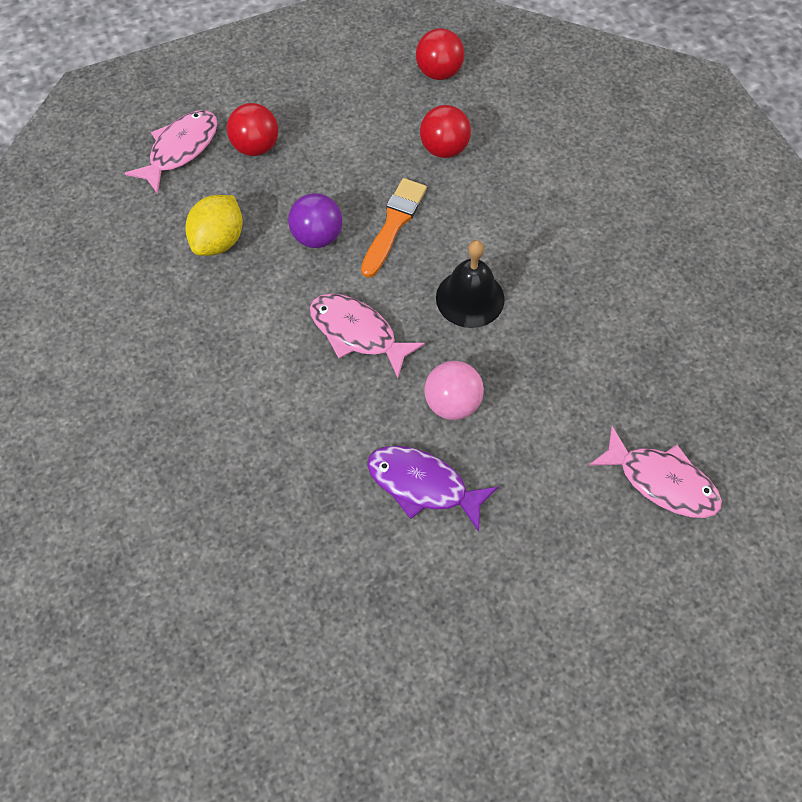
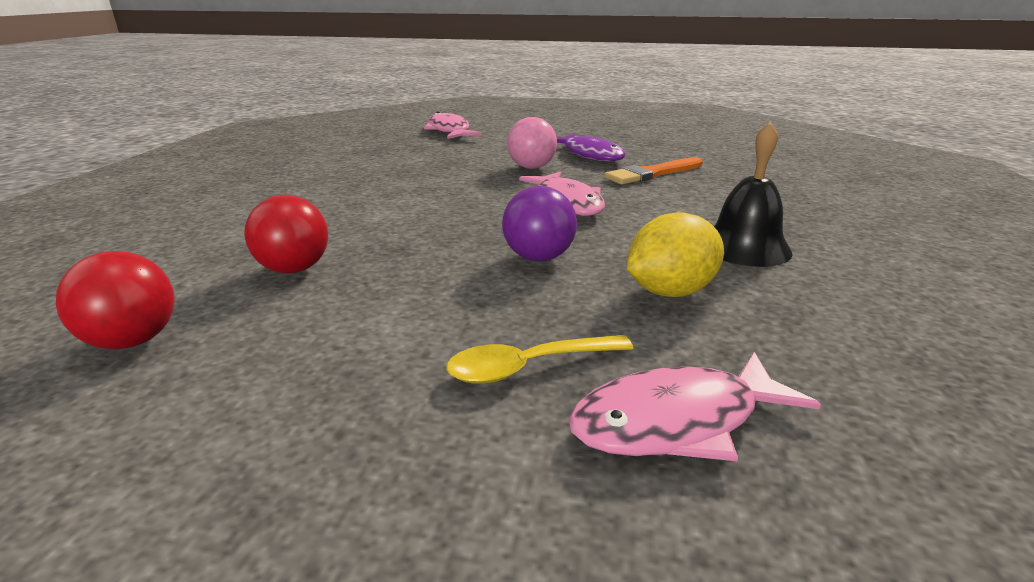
camera: 145 degrees left, 35 degrees down
red ball [227,103,278,156] -> yellow spoon [446,335,634,384]
orange brush [361,178,427,278] -> orange brush moved to [604,157,703,184]
black bell [436,240,505,328] -> black bell moved to [714,122,793,267]

